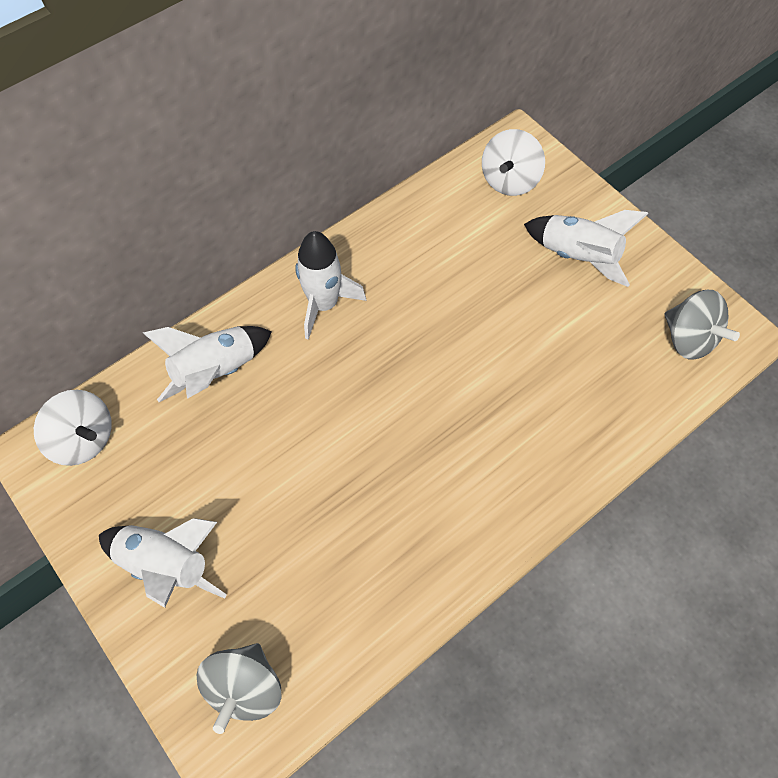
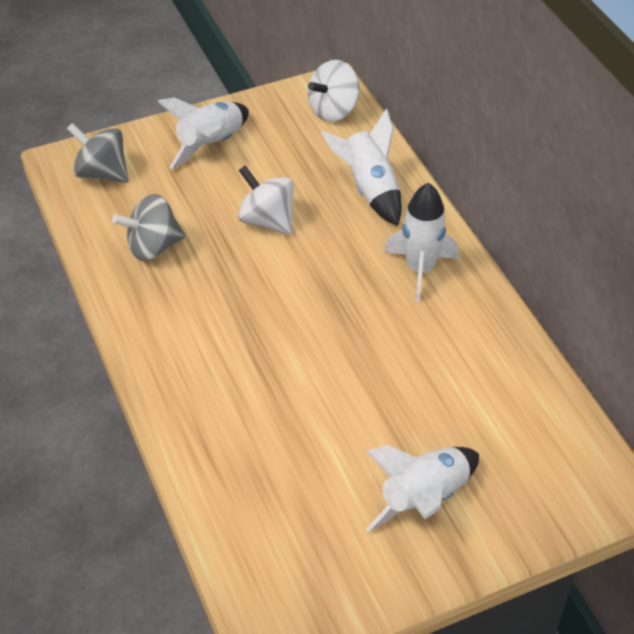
camera: 105 degrees right, 15 degrees down
white spinning top [482,129,545,196] -> white spinning top moved to [238,165,294,235]
grey spinning top [664,290,740,359] -> grey spinning top moved to [112,194,185,261]

